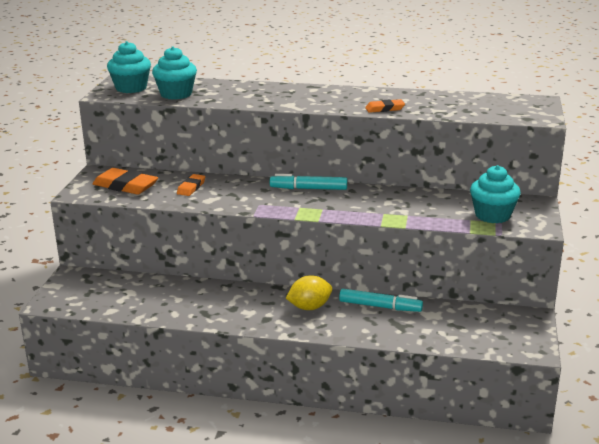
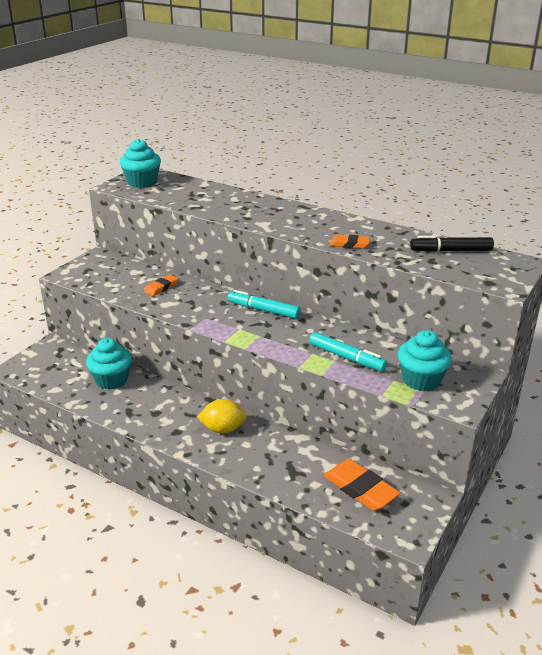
camera: 20 degrees right, 5 degrees up
orange eraser [92,168,158,195] -> orange eraser moved to [324,459,400,511]
turquoise cupcake [152,46,197,100] -> turquoise cupcake moved to [86,338,132,390]
turquoise marker [339,289,423,312] -> turquoise marker moved to [309,332,387,371]
none -> black marker [410,236,494,252]

